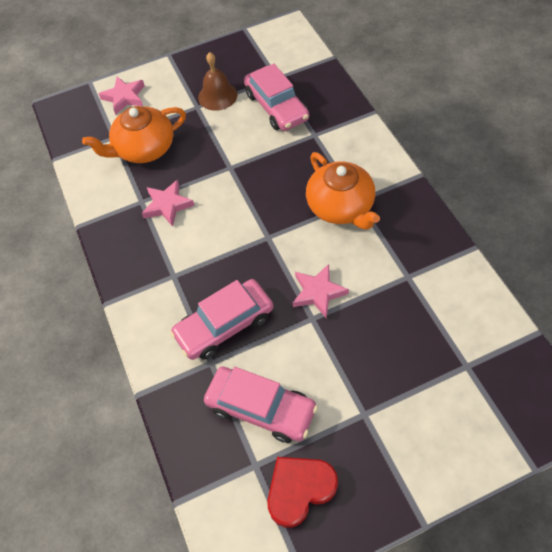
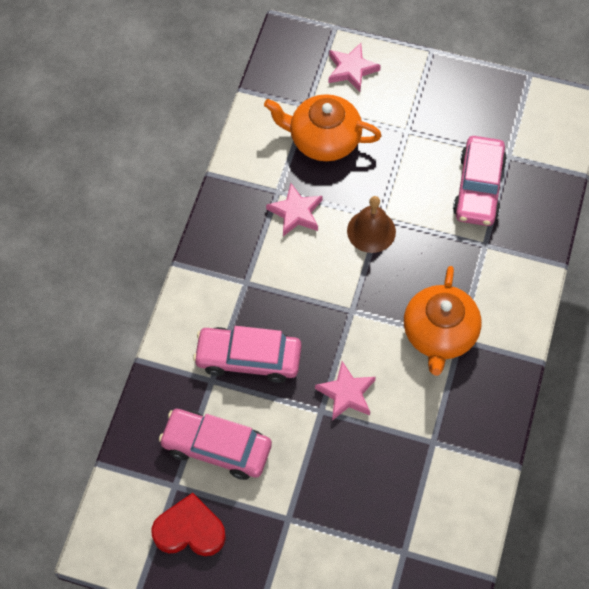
camera: 35 degrees right, 5 degrees up
brown bell [198,52,237,111] -> brown bell moved to [347,196,396,253]
pink car [204,366,318,443] -> pink car turned 135 degrees clockwise [159,409,272,480]

